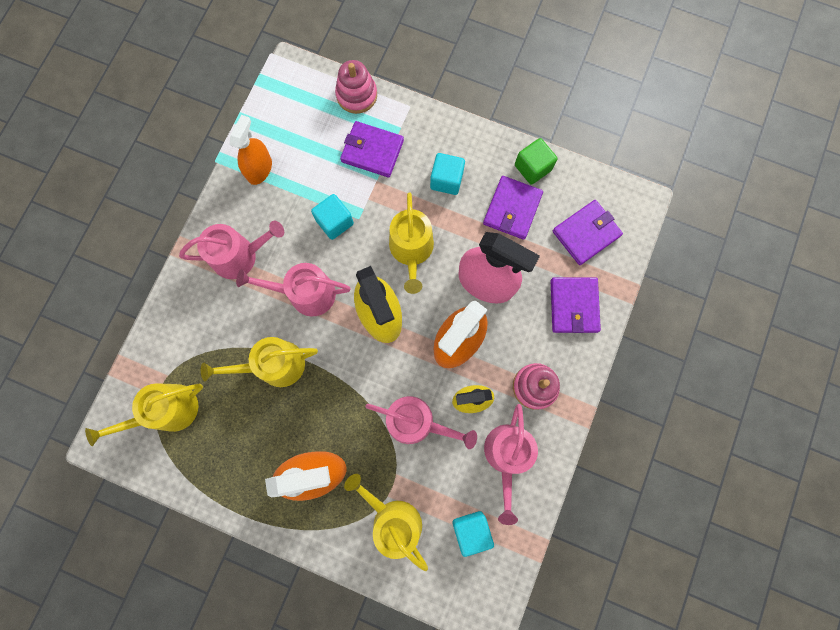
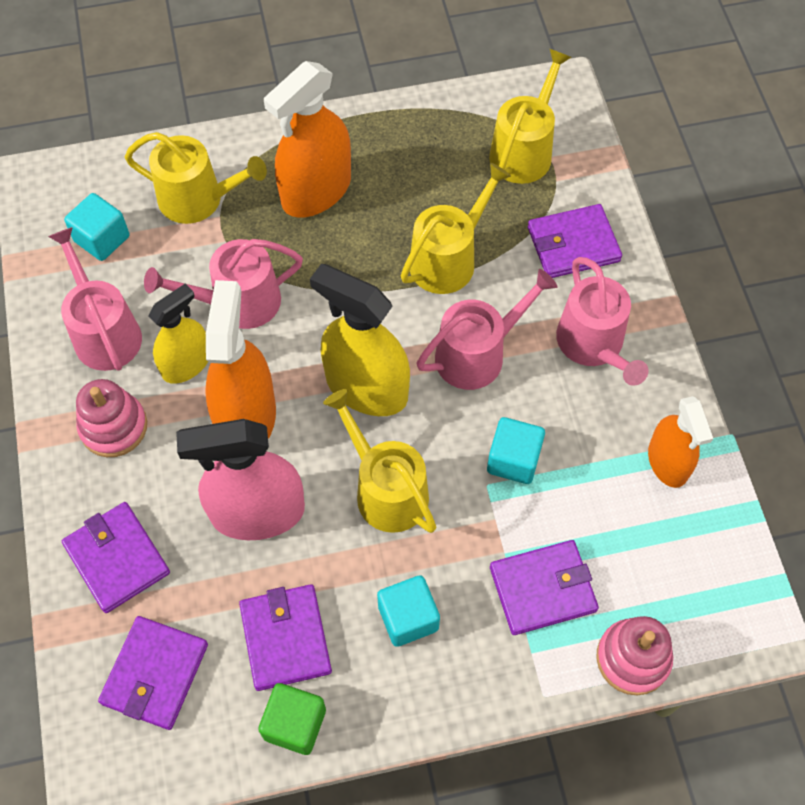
camera: 145 degrees right, 15 degrees down
pink watering can [179,221,284,279] -> pink watering can turned 60 degrees counterclockwise [556,257,649,386]
none -> purple wallet [528,204,622,278]

